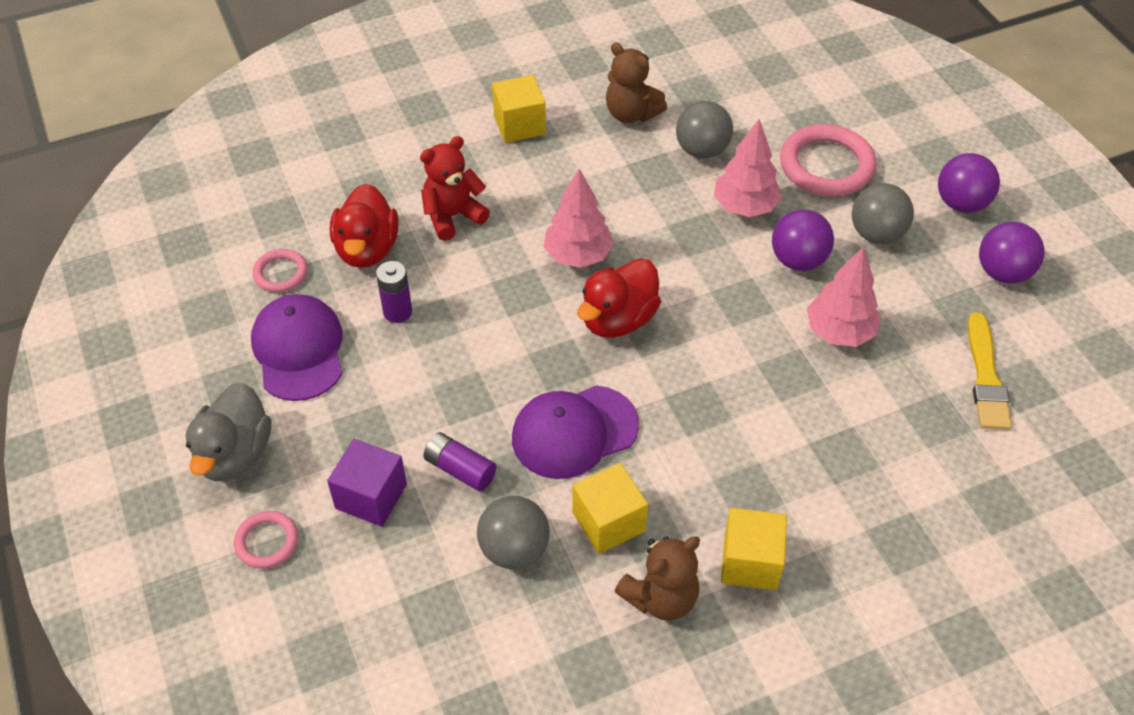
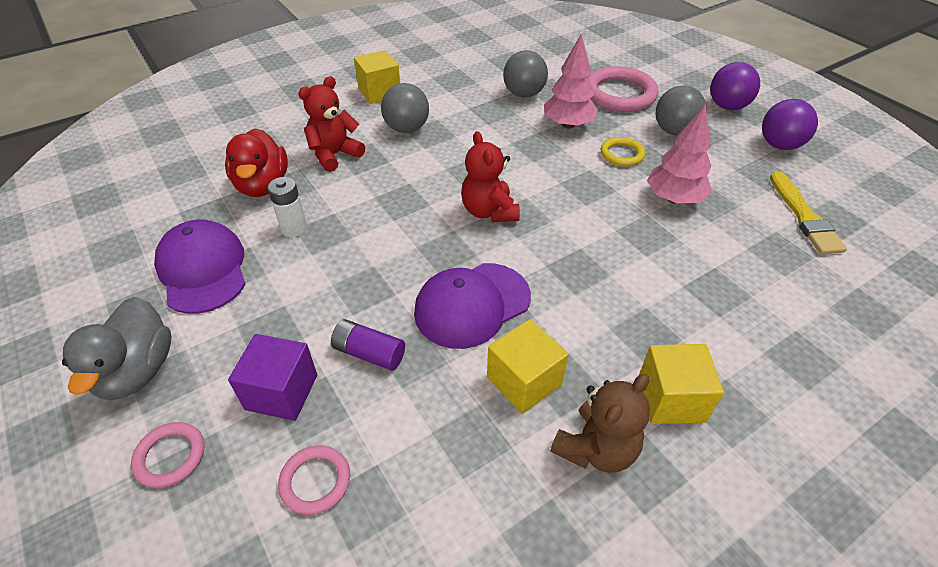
camera: 10 degrees left, 5 degrees down
pink ring [253,249,308,292] -> pink ring moved to [278,445,350,515]
purple battery [376,261,412,323] -> white battery [267,177,307,237]
grey ball [477,496,550,569] -> grey ball moved to [381,83,429,133]
pink tree [543,169,614,268] -> none
red duck [577,258,661,338] -> red teddy bear [461,131,520,222]
brown teddy bear [606,42,667,123] -> none
purple ball [772,210,834,271] -> yellow ring [601,137,645,166]

